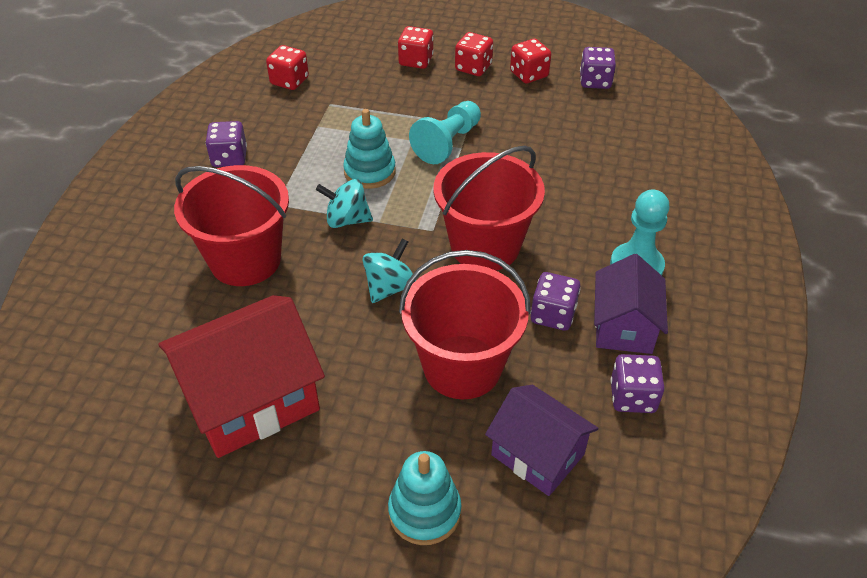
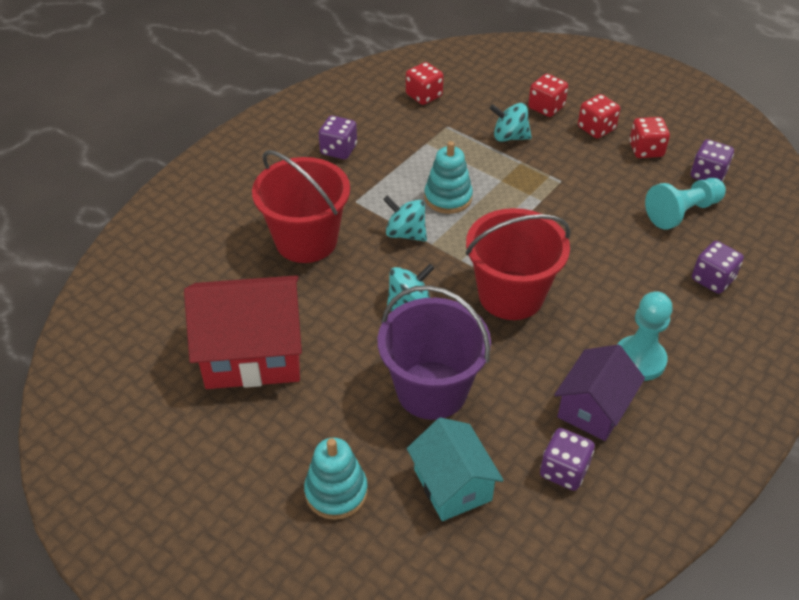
camera: 25 degrees right, 0 degrees up
red bucket [399,250,531,399] -> purple bucket [377,285,491,420]
turquoise pawn [409,101,481,164] -> turquoise pawn moved to [645,178,726,230]
purple house [485,385,599,496] -> turquoise house [407,418,504,521]
purple dice [531,272,580,331] -> purple dice moved to [692,241,744,294]
none -> turquoise spinning top [489,103,532,142]

